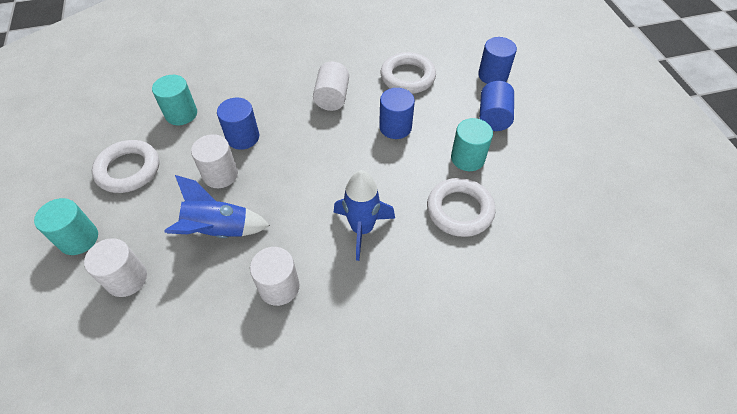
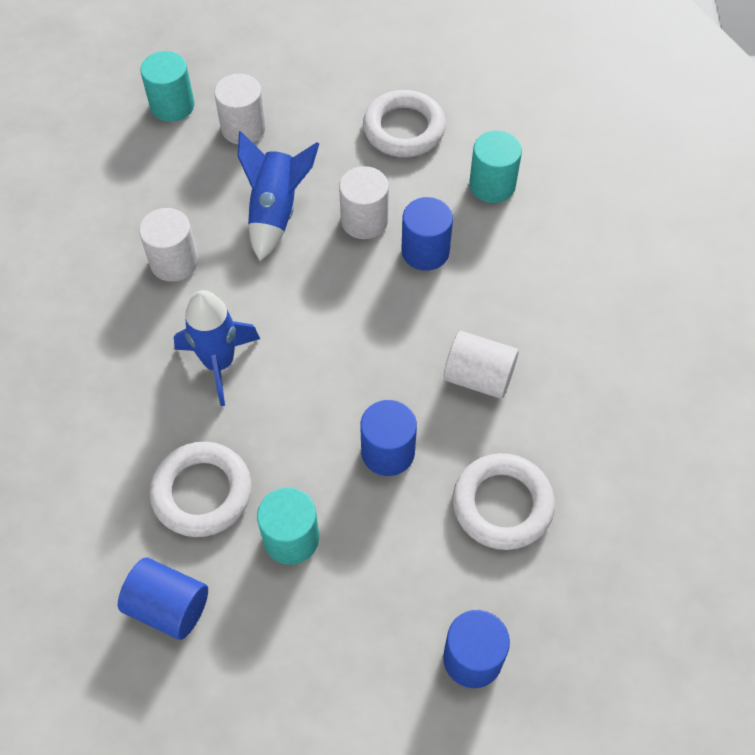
camera: 105 degrees right, 5 degrees up
turquoise cylinder [34,198,98,255] -> turquoise cylinder moved to [140,51,194,122]
blue cylinder [479,81,514,131] -> blue cylinder moved to [118,557,208,640]

